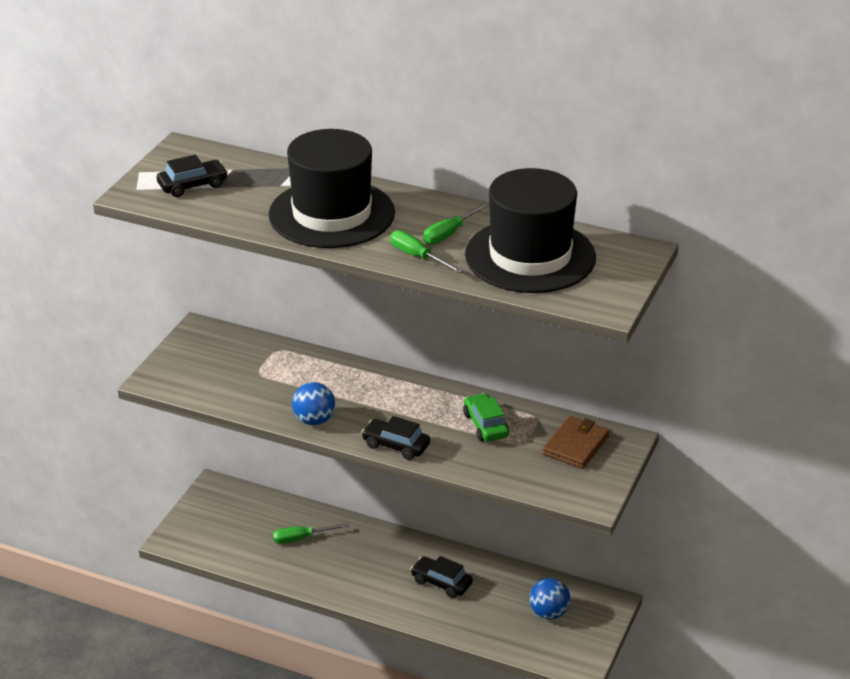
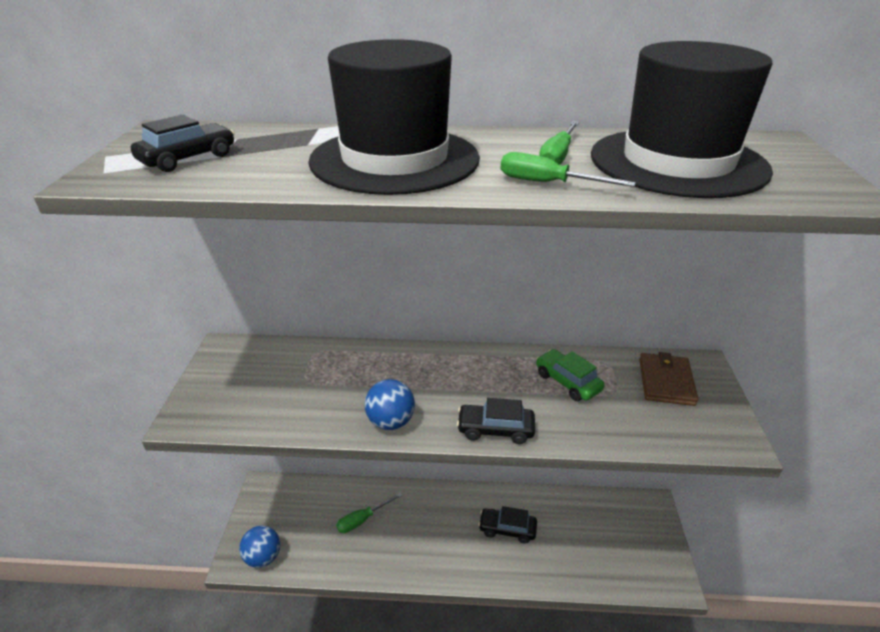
camera: 20 degrees left, 0 degrees up
blue ball [530,578,570,619] -> blue ball moved to [239,526,280,568]

